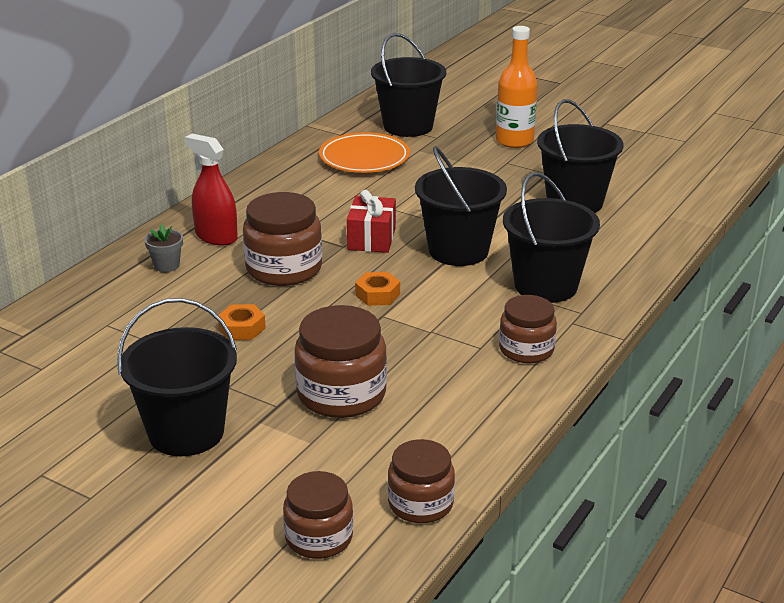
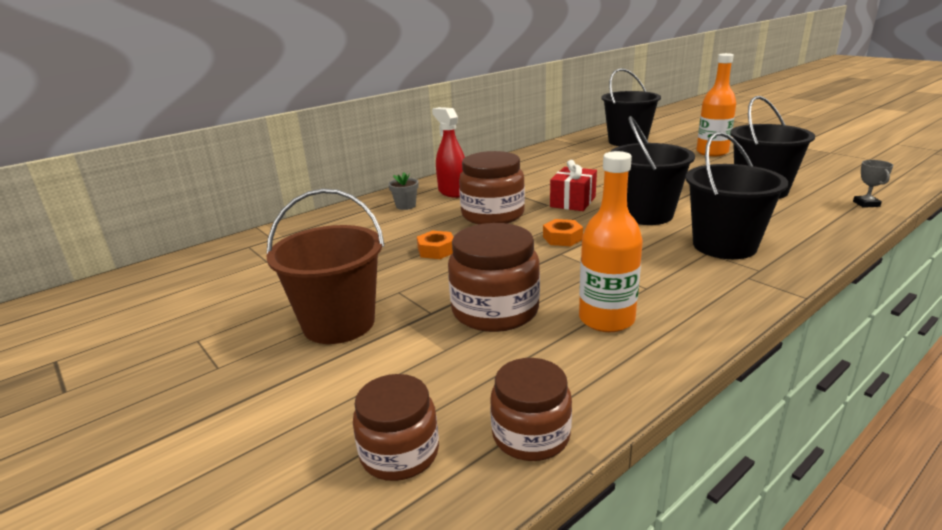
camera: 20 degrees right, 5 degrees down
black bucket [117,298,237,456] -> brown bucket [266,189,385,344]
orange plate [319,132,410,173] -> none
brown jar [499,295,557,363] -> none
none -> orange bottle [579,151,643,332]
none -> grey trophy [853,160,893,208]

